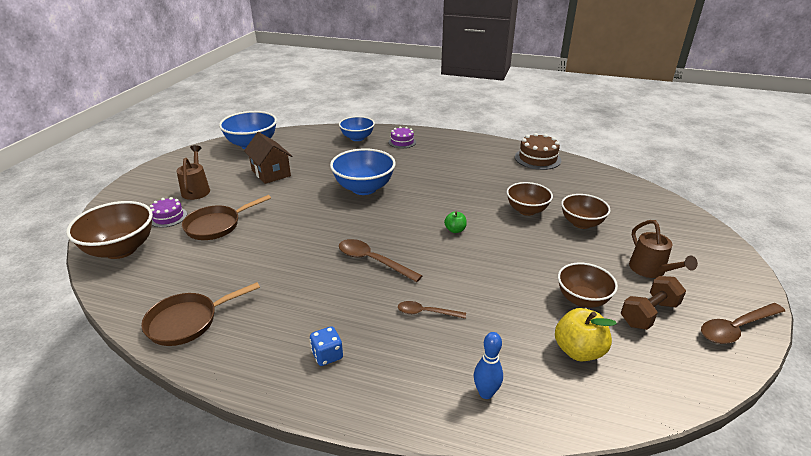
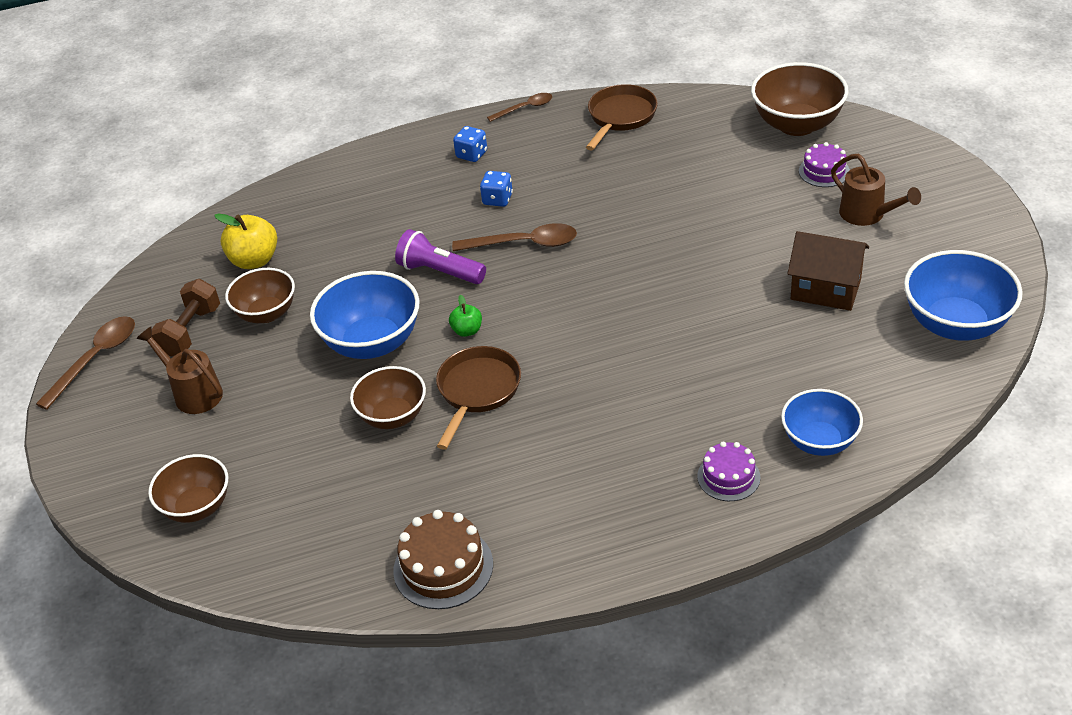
camera: 150 degrees right, 10 degrees up
brown pan [182,195,271,240] -> brown pan moved to [436,346,521,450]
blue bowl [330,148,396,195] -> blue bowl moved to [310,271,420,359]
brown spoon [398,301,466,319] -> brown spoon moved to [487,93,552,122]
blue bowling pin [474,332,503,399] -> none
brown bowl [561,194,610,229] -> brown bowl moved to [148,454,228,523]
none -> purple flashlight [395,229,486,284]
none -> blue dice [480,171,513,207]

